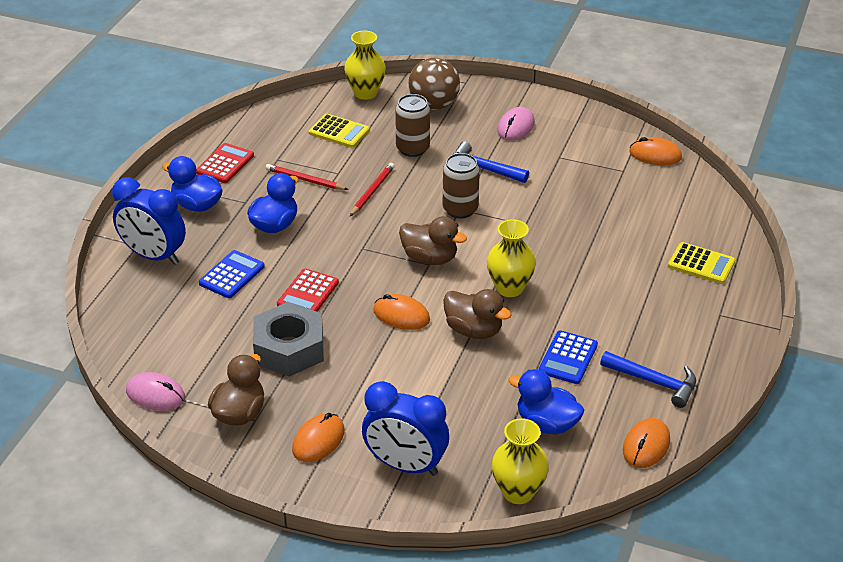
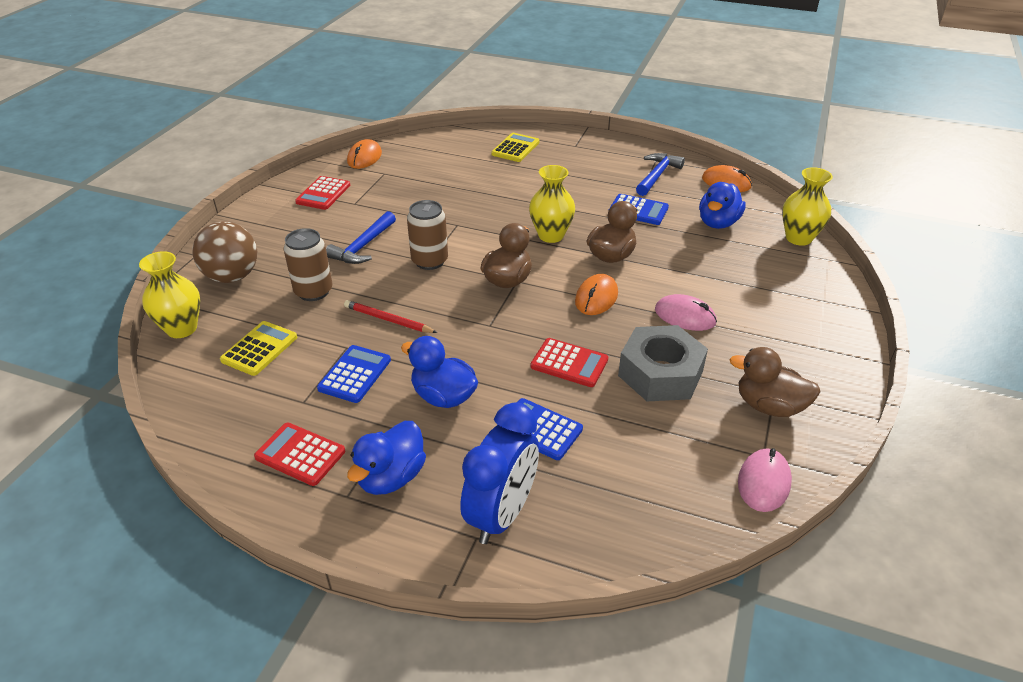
camera: 90 degrees left, 0 degrees up
red pencil [266,164,349,190] -> blue calculator [317,345,391,403]
orange mouse [292,413,345,462] -> none
blue clock [362,381,449,476] -> none
pink mouse [498,107,535,141] -> pink mouse moved to [655,294,717,331]
none -> red calculator [295,176,350,210]

